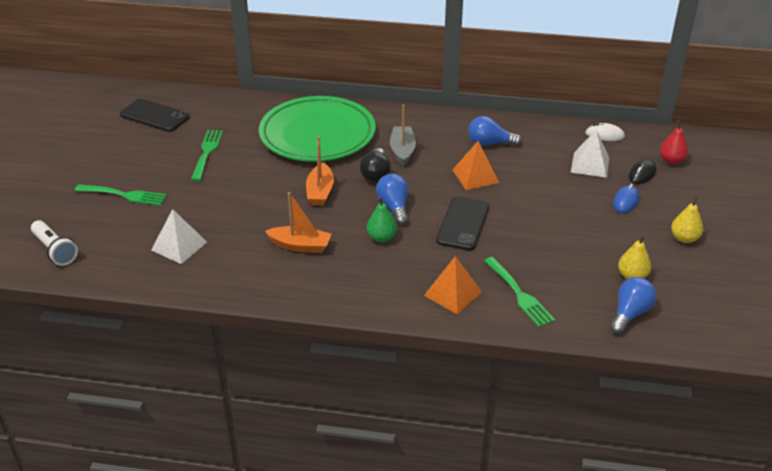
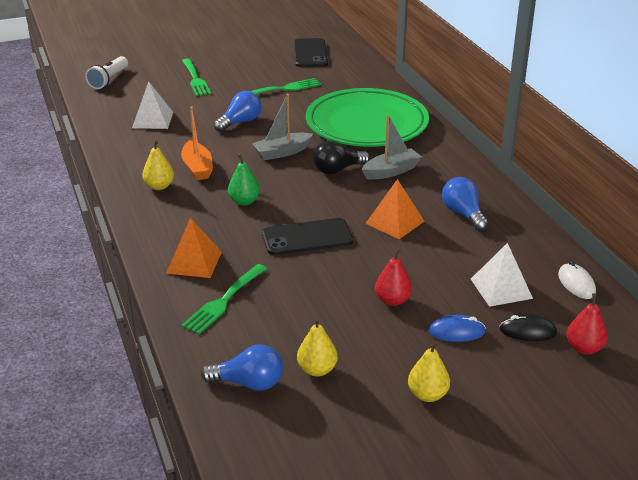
camera: 60 degrees right, 5 degrees down
orange boat [306,136,334,206] -> grey boat [252,94,313,160]
blue light bulb [376,174,408,225] -> blue light bulb moved to [214,91,262,132]
none -> yellow pear [142,140,174,190]
none -> red pear [375,248,412,306]

